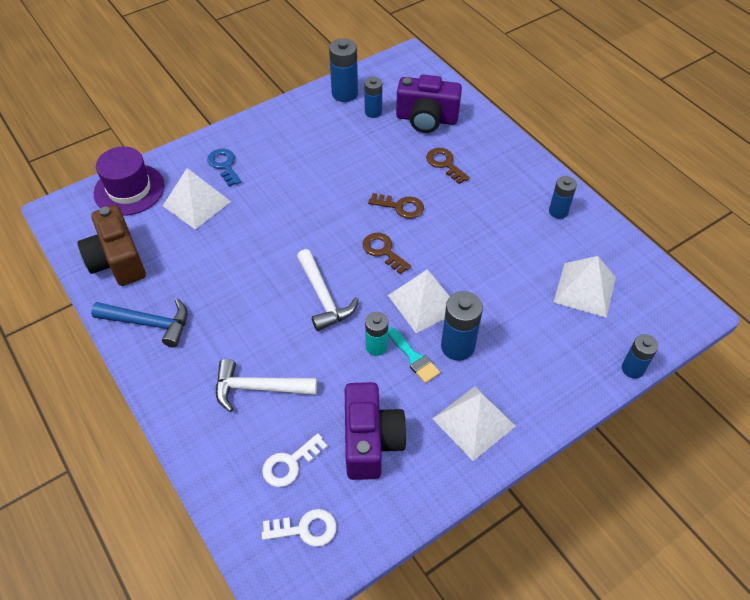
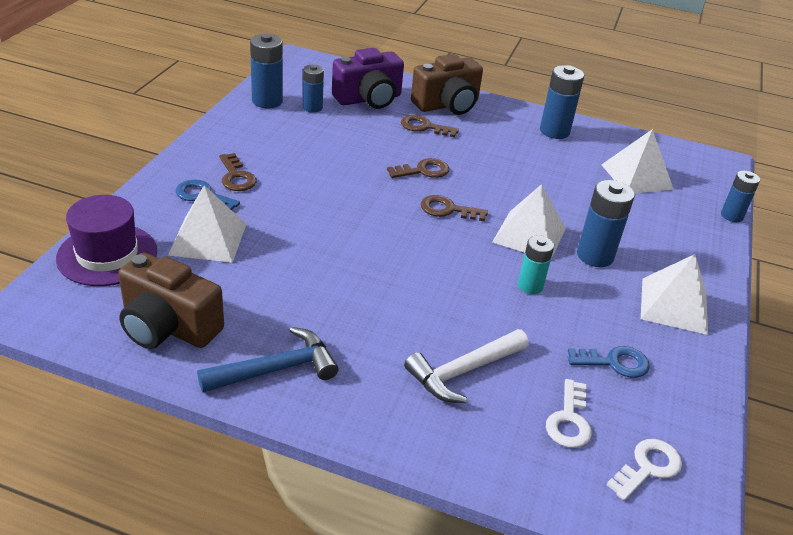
camera: 40 degrees left, 15 degrees down
white hammer [297,249,359,331] -> none
purple camera [345,382,407,480] -> blue key [568,346,650,378]
turquoise brush [388,328,440,383] -> none
blue battery [549,176,577,219] -> blue battery [540,65,584,139], size x1.54
none -> brown key [219,153,256,191]
none -> brown camera [411,54,483,115]

